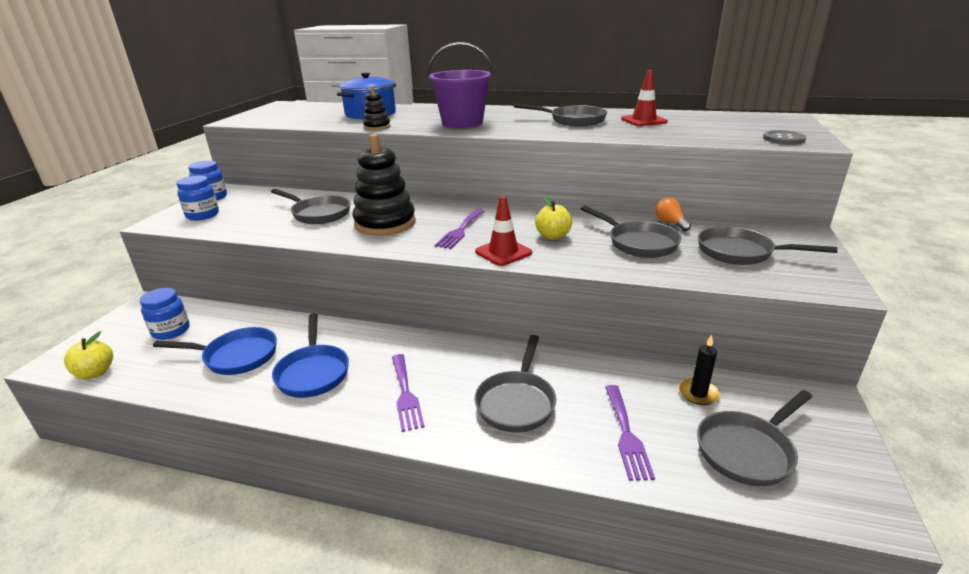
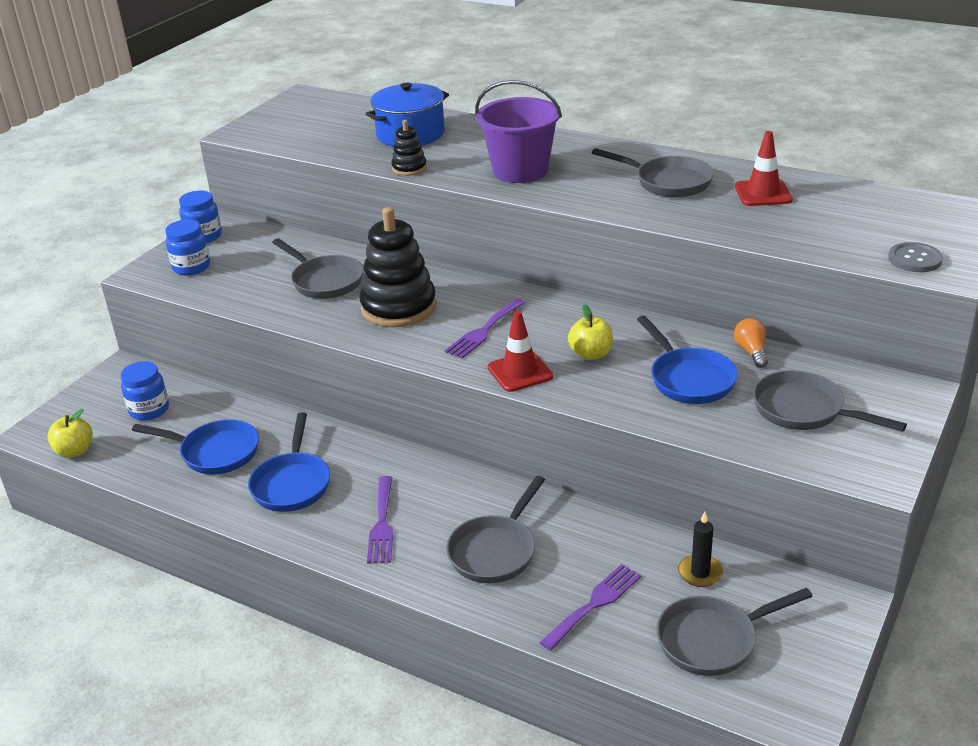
camera: 15 degrees right, 5 degrees up
grey pan [581,206,682,258] -> blue pan [637,316,738,404]
purple fork [605,385,655,481] -> purple fork turned 150 degrees counterclockwise [539,564,641,651]

